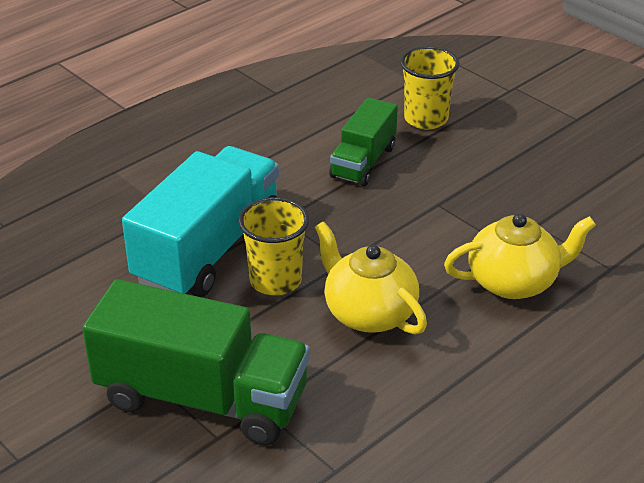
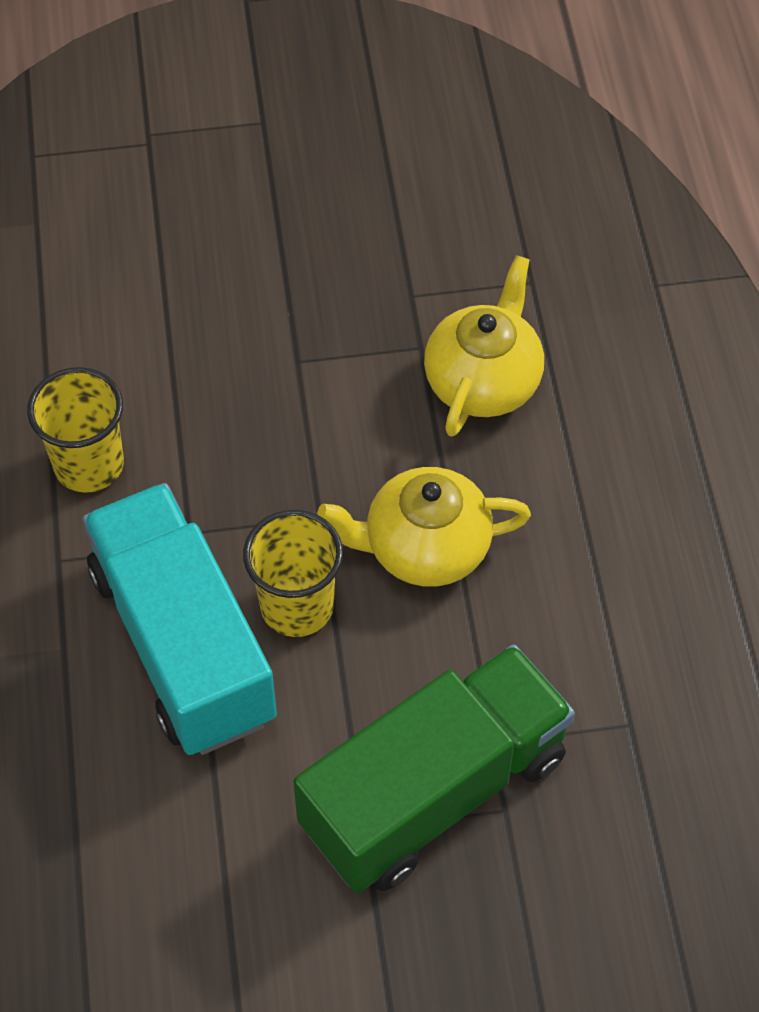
camera: 55 degrees left, 20 degrees up
green truck [329,97,398,186] -> none
yellow cup [400,46,460,129] -> yellow cup moved to [27,367,124,493]

